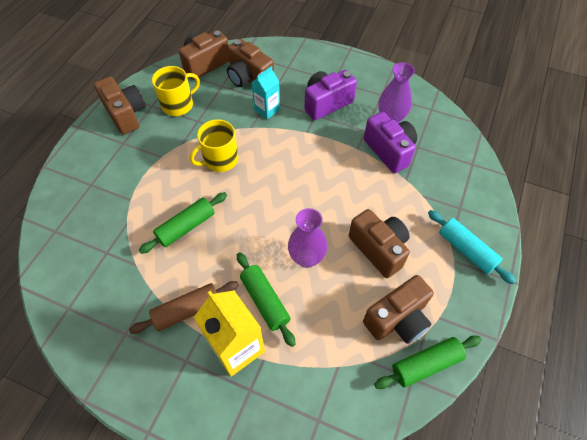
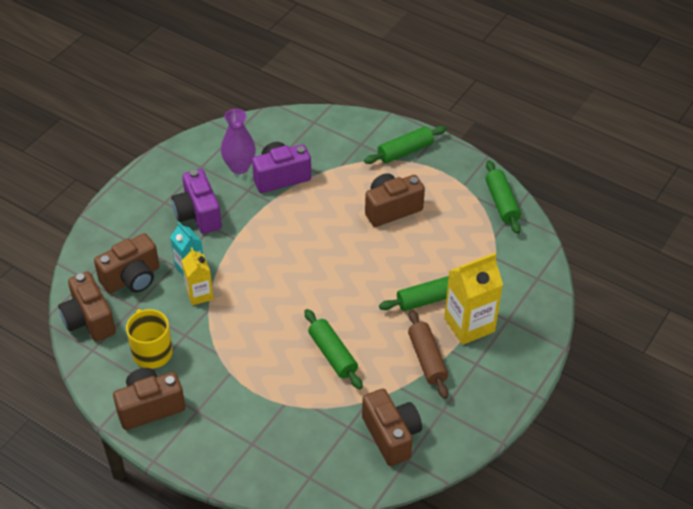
camera: 80 degrees left, 10 degrees down
yellow mug [190,119,238,172] -> none
purple vase [288,208,327,268] -> none
brown camera [363,275,434,344] -> brown camera moved to [362,389,422,466]
turquoise rolling pin [428,210,516,284] -> green rolling pin [364,126,447,164]
none -> yellow carton [182,247,214,306]

